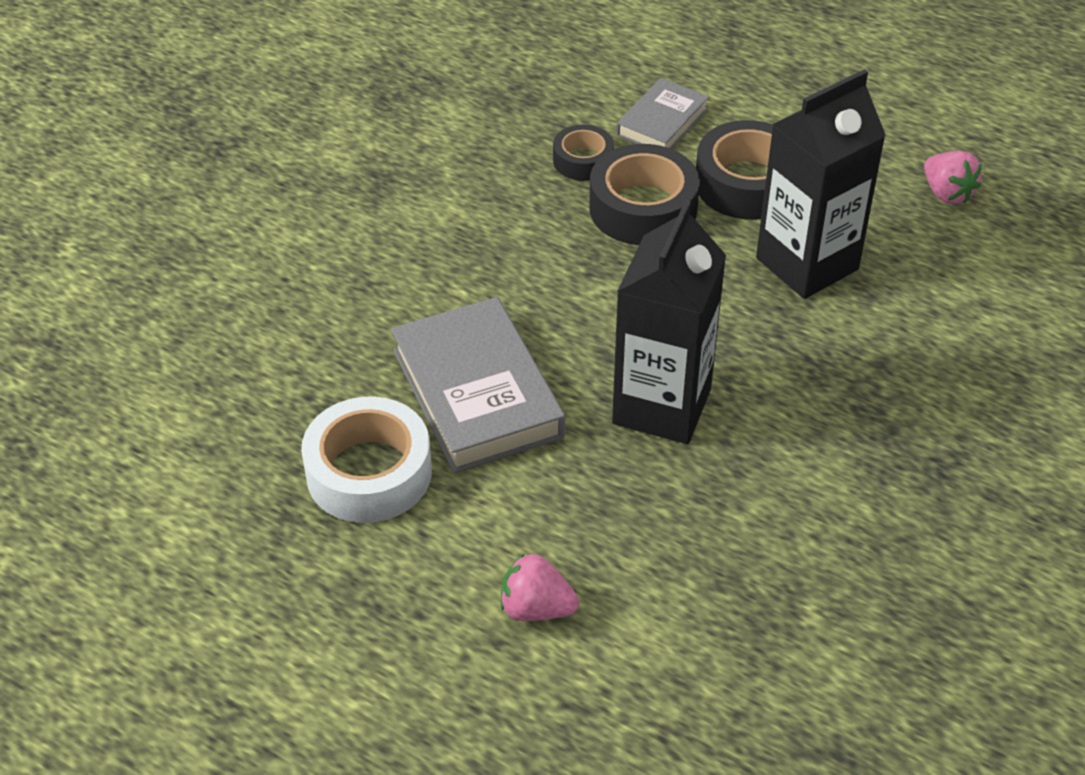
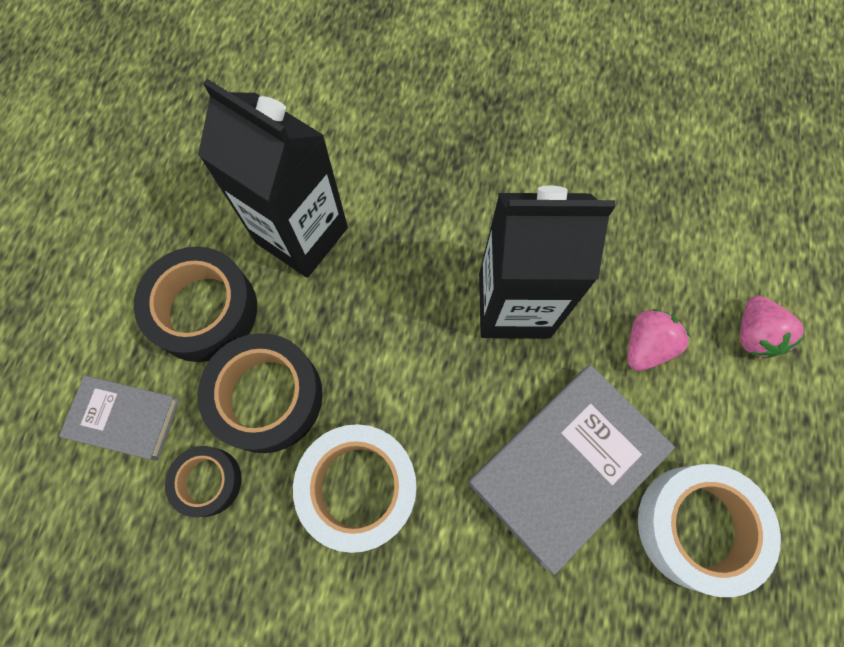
camera: 110 degrees left, 25 degrees up
pink strawberry [924,151,982,204] -> pink strawberry moved to [627,309,691,371]
none -> white tape [293,424,417,553]

